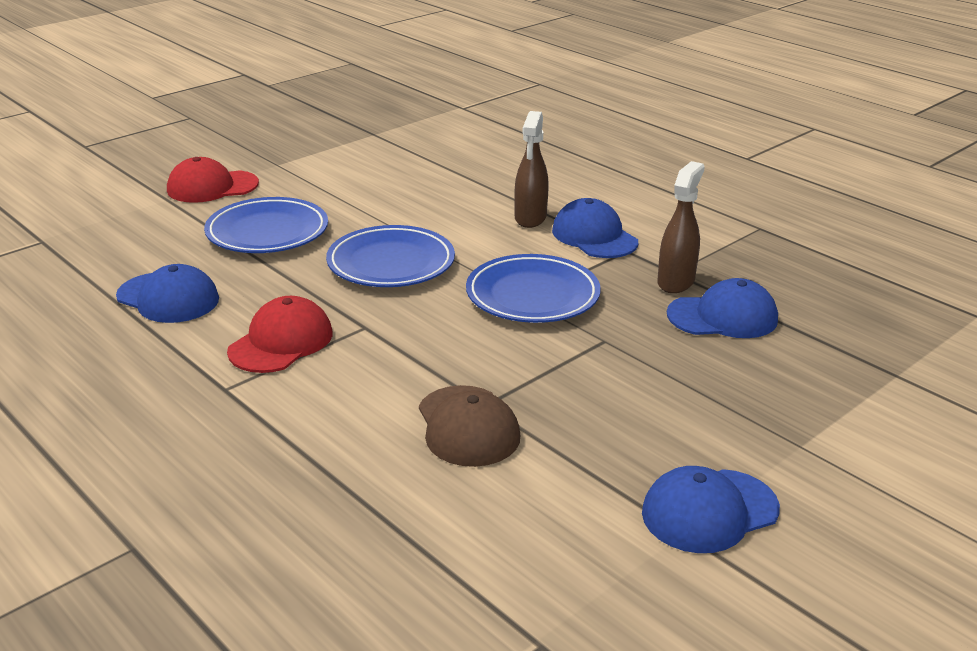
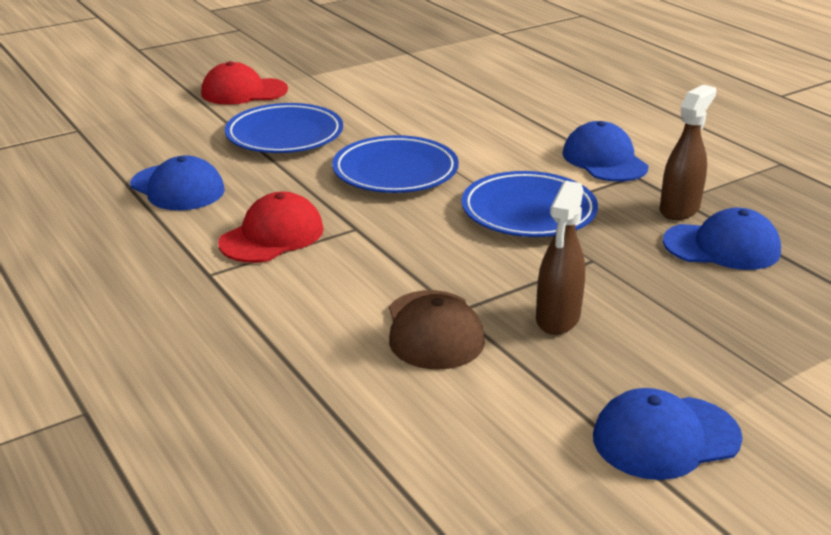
camera: 10 degrees right, 0 degrees up
brown spray bottle [514,111,549,228] -> brown spray bottle moved to [536,181,585,335]

